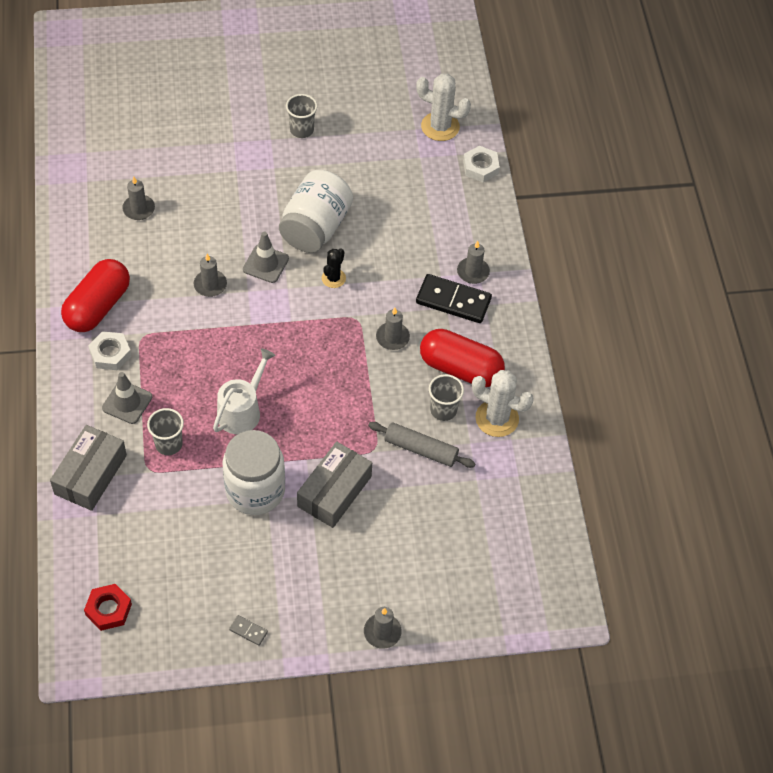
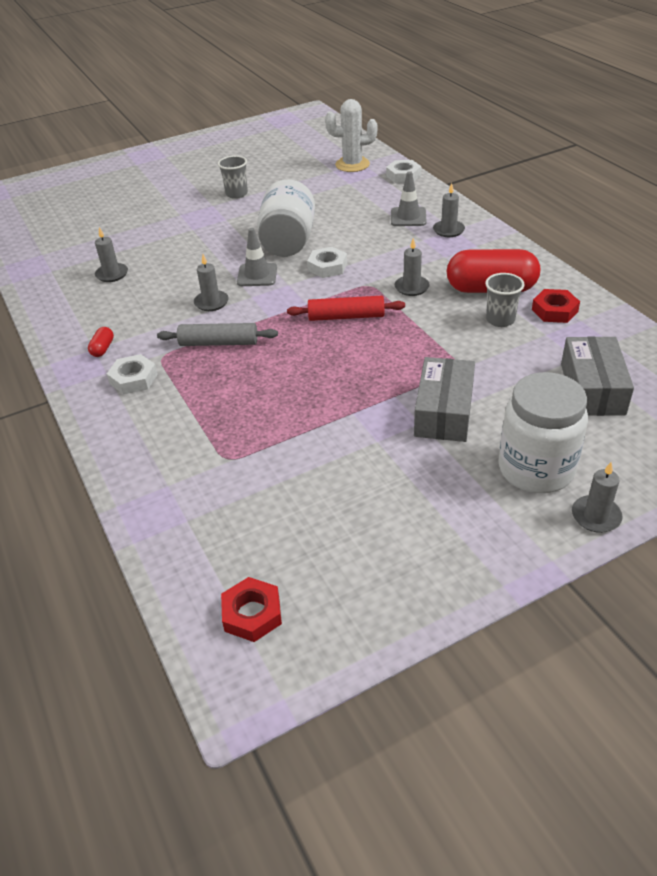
camera: 15 degrees left, 15 degrees down
grey box [50,425,127,511] -> grey box moved to [561,336,634,416]
red capsule [61,259,130,332] -> red capsule [88,327,114,357], size x0.40
grey traffic cone [102,372,152,424] -> grey traffic cone moved to [391,171,427,226]
grey cup [147,408,184,455] -> none
white watering can [213,348,275,434] -> none
white jar [223,430,285,515] -> white jar moved to [498,372,588,493]
grey domino [229,615,268,646] -> none
black cactus [322,249,346,288] -> white nut [307,247,347,278]
grey rolling pin [368,422,476,468] -> grey rolling pin moved to [157,323,278,346]
black domino [416,274,492,323] -> none
white cactus [472,370,534,437] -> red nut [532,289,580,323]
none -> red rolling pin [287,296,405,321]

